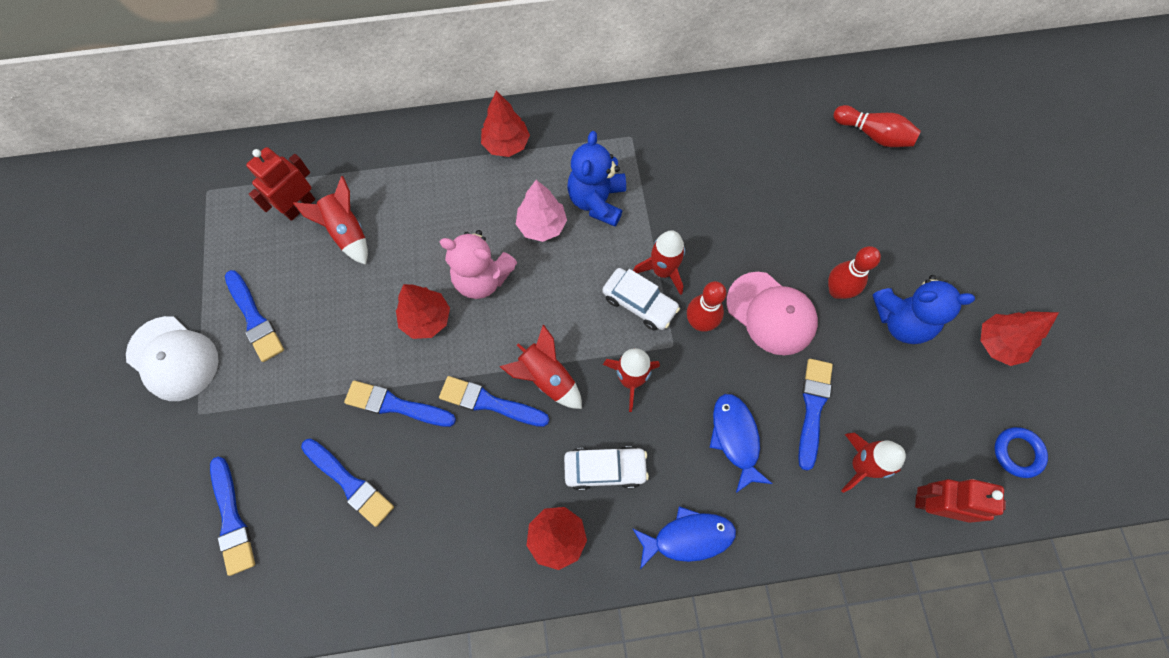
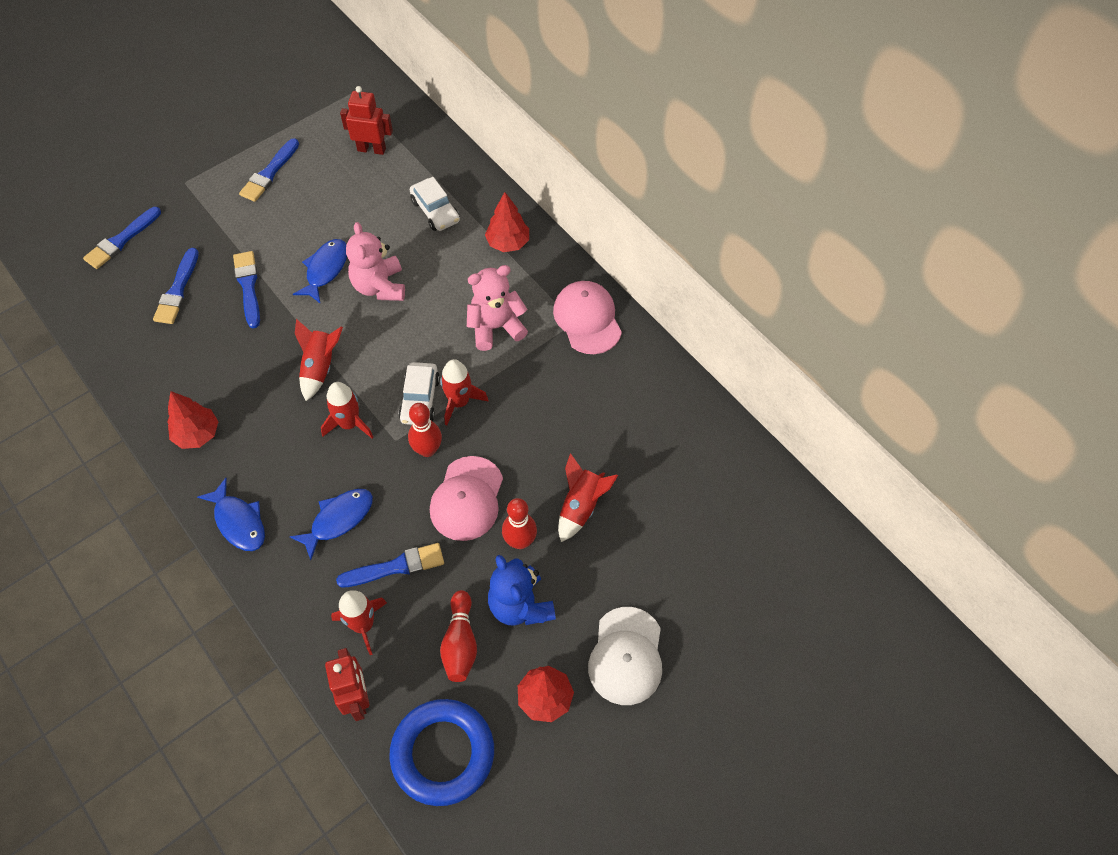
camera: 60 degrees right, 10 degrees down
white cap [126,316,219,401] -> white cap moved to [588,607,662,705]
red rocket [293,176,368,265] -> red rocket moved to [558,453,618,542]
red tree [396,284,450,339] -> blue fish [293,239,347,304]
blue brush [439,376,549,427] -> none
pink tree [516,180,567,242] -> none
white car [564,446,649,491] -> white car moved to [410,177,460,231]
blue teddy bear [567,131,626,226] -> pink teddy bear [467,265,528,351]
red bowling pin [833,105,921,147] -> red bowling pin moved to [440,590,477,682]
blue ring [994,427,1048,478] -> blue ring [389,699,494,806], size x2.03
none -> pink cap [553,281,622,354]

